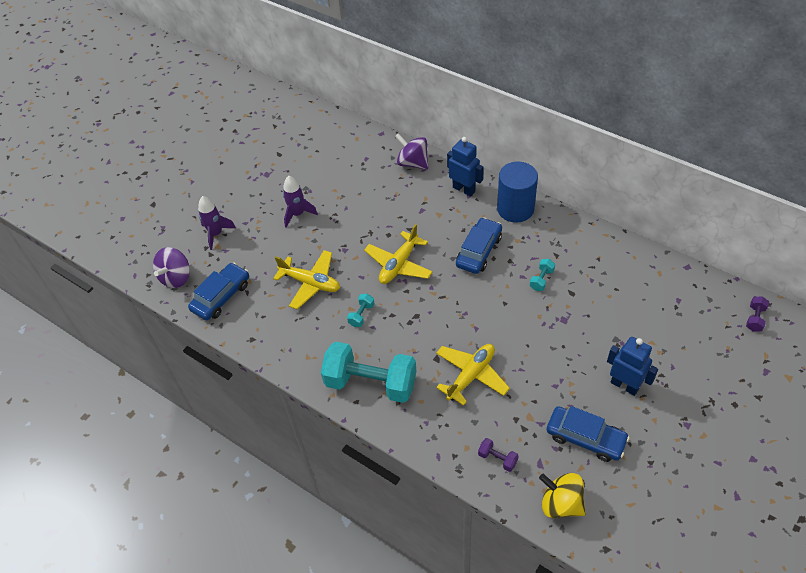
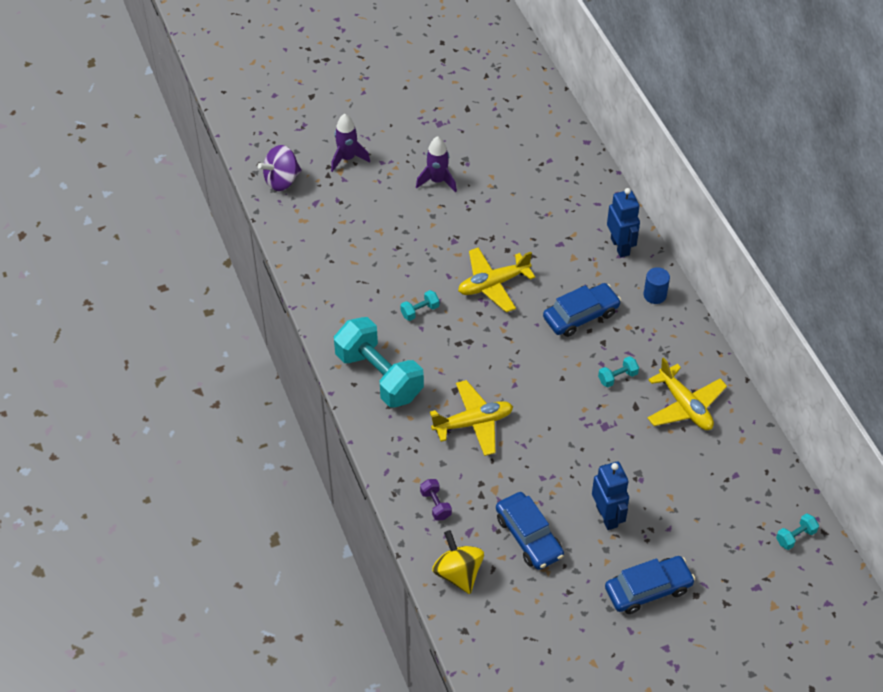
camera: 30 degrees right, 0 degrees up
blue car [188,263,249,320] -> blue car moved to [605,556,695,614]
yellow plane [273,250,340,309] -> yellow plane moved to [647,357,727,430]
purple spinning top [395,133,429,170] -> none
blue cylinder [497,162,538,223] -> blue cylinder [644,267,670,304], size x0.52
purple dumbbell [746,296,769,332] -> turquoise dumbbell [776,513,819,550]

